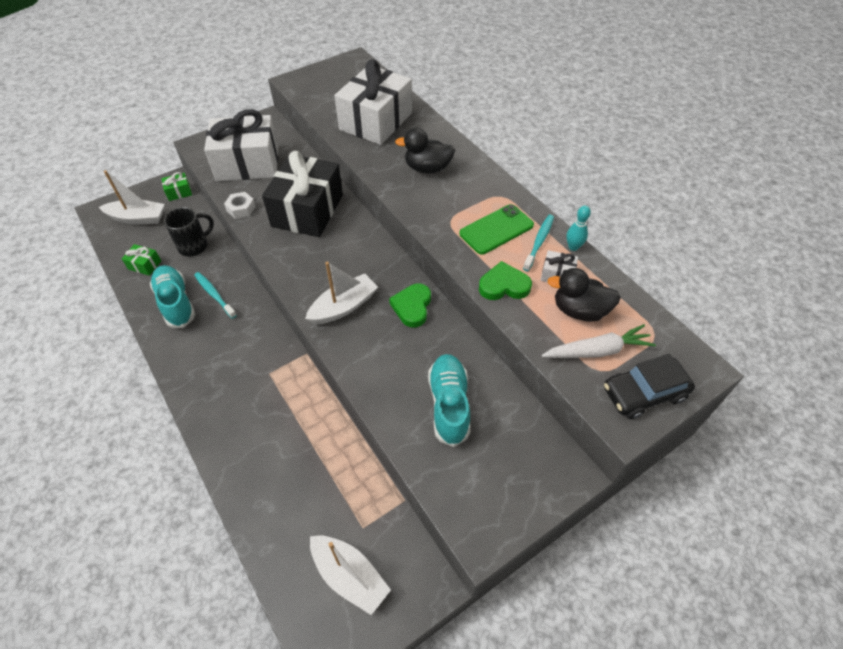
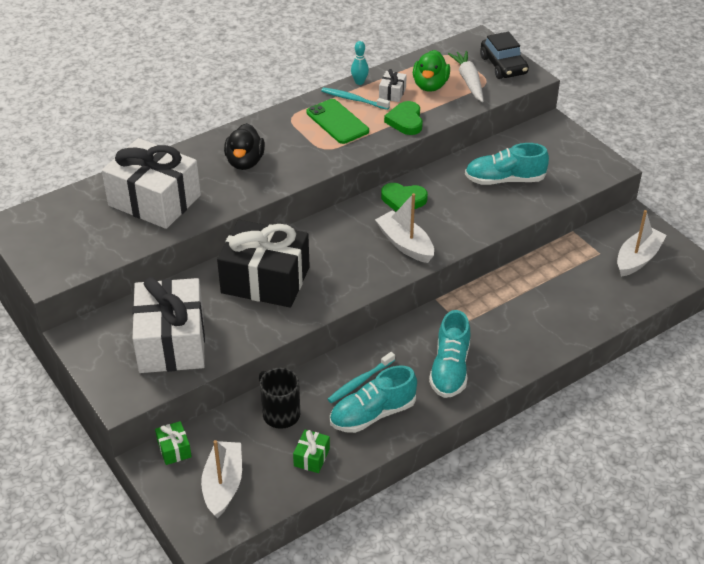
camera: 90 degrees left, 10 degrees down
white nut [224,192,256,219] -> none
black duck [547,268,621,322] -> green duck [413,50,450,92]
none -> turquoise shoe [429,310,470,398]

